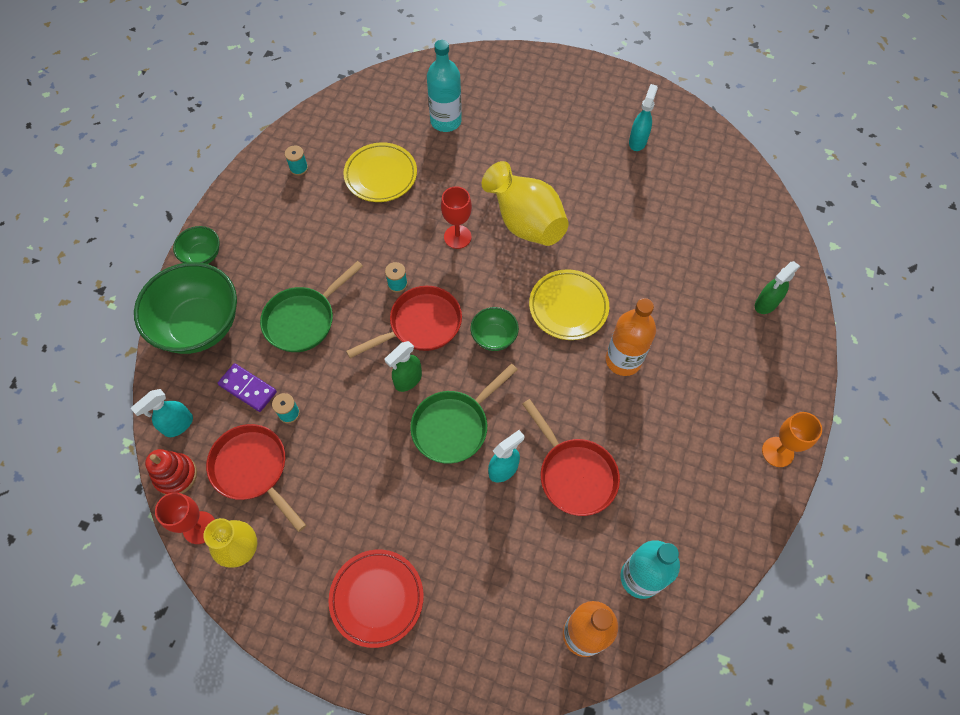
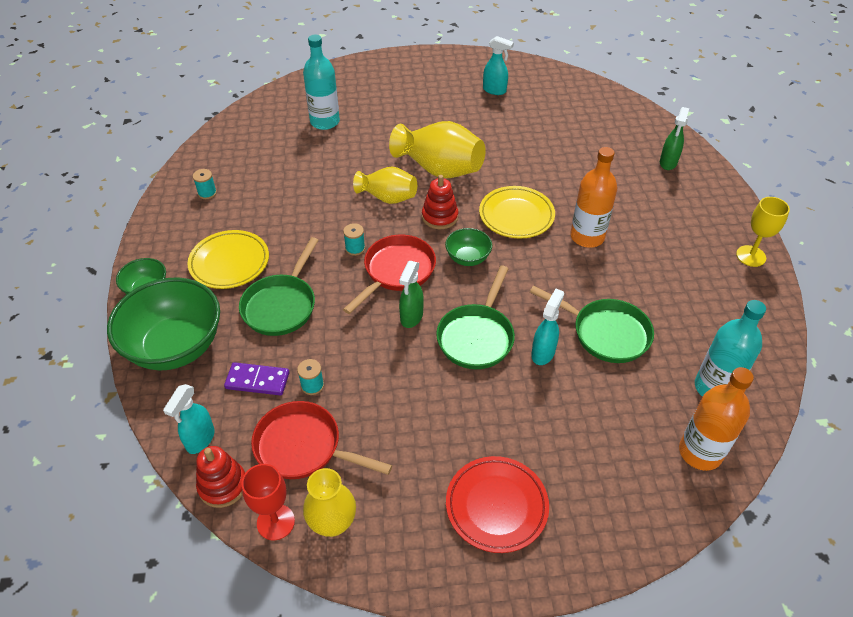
camera: 25 degrees left, 15 degrees down
yellow plate [343,142,417,202] -> yellow plate moved to [187,230,269,289]
red goblet [441,186,472,249] -> yellow vase [353,167,417,204]
red pan [522,399,620,516] -> green pan [530,286,654,363]
turquoise spray bottle [629,84,658,151] -> turquoise spray bottle turned 120 degrees clockwise [483,36,514,95]
orange goblet [762,412,822,467] -> yellow goblet [736,197,790,267]
none -> red stacking toy [422,175,458,229]

